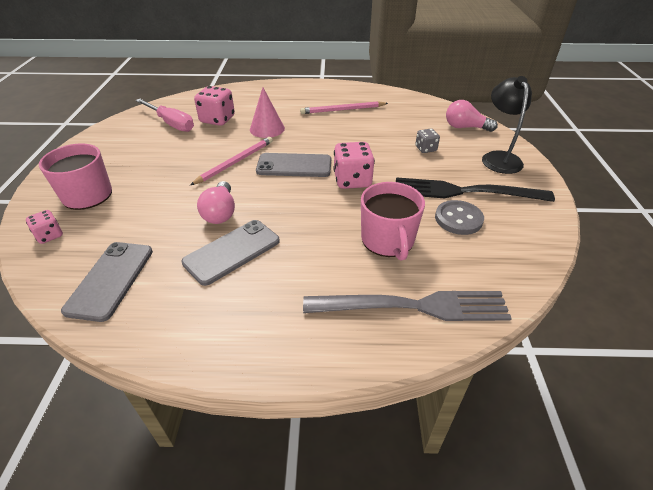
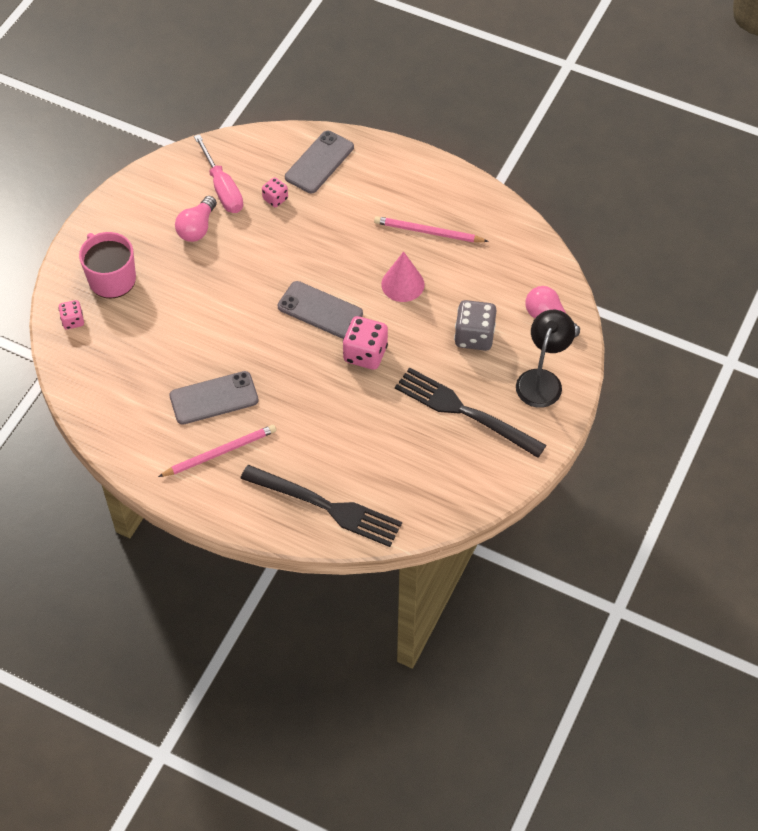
camera: 25 degrees right, 15 degrees up
grey phone [61,242,153,322] -> grey phone moved to [285,131,354,193]
pink pencil [190,137,273,185] -> pink pencil moved to [158,425,276,477]
pink dice [194,86,235,126] -> pink dice [262,177,288,207], size x0.57
pink light bulb [197,181,235,224] -> pink light bulb moved to [175,196,217,242]
pink cone [250,87,285,138] -> pink cone moved to [381,252,425,302]
grey fork [303,291,512,321] -> black fork [240,465,402,547]
pink mug [361,182,425,261] -> none
grey dice [415,129,440,153] -> grey dice [454,300,497,351], size x1.76
grey button [435,200,484,235] -> none

